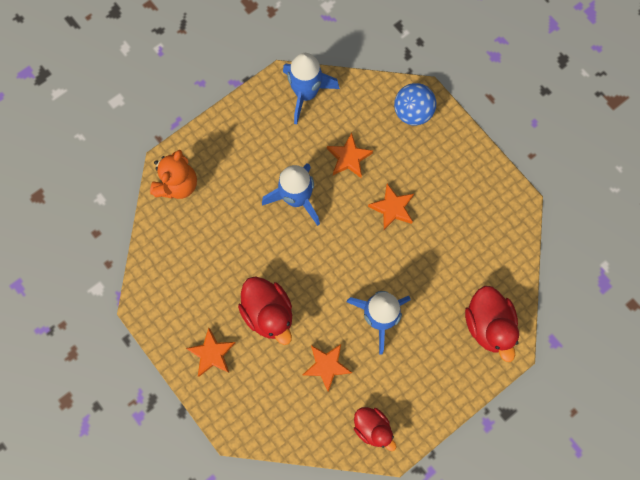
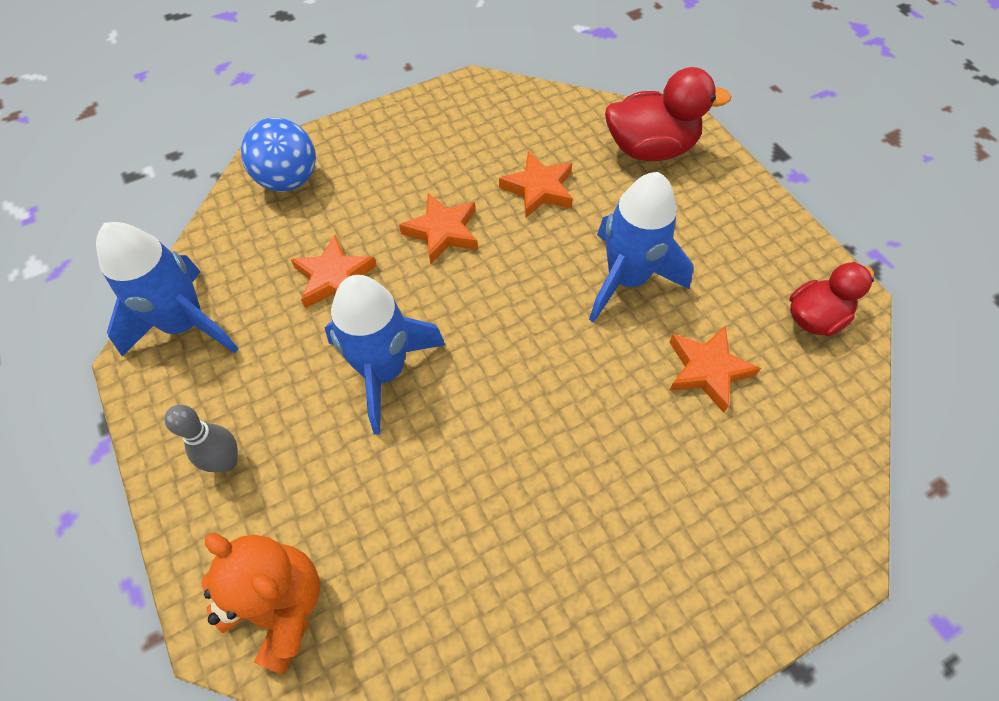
camera: 80 degrees left, 15 degrees down
orange star [186,328,236,377] -> orange star moved to [499,151,573,218]
red duck [238,276,292,345] -> none
none -> grey bowling pin [164,405,238,472]

